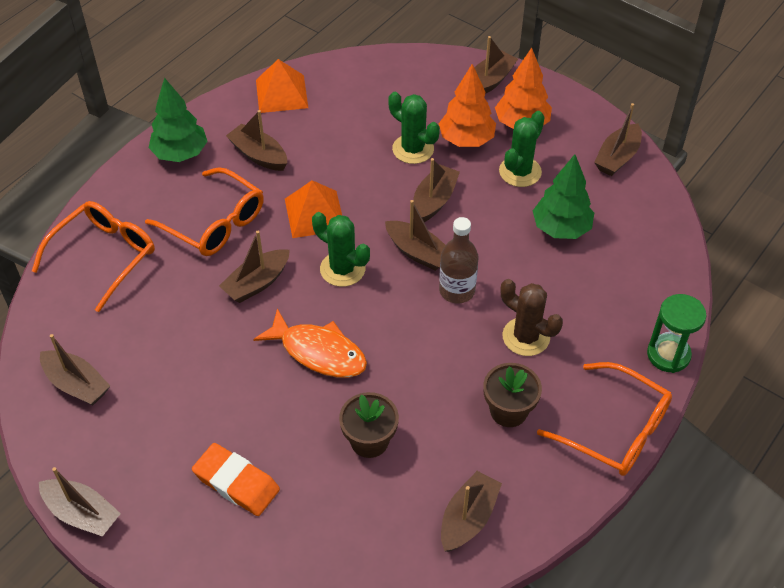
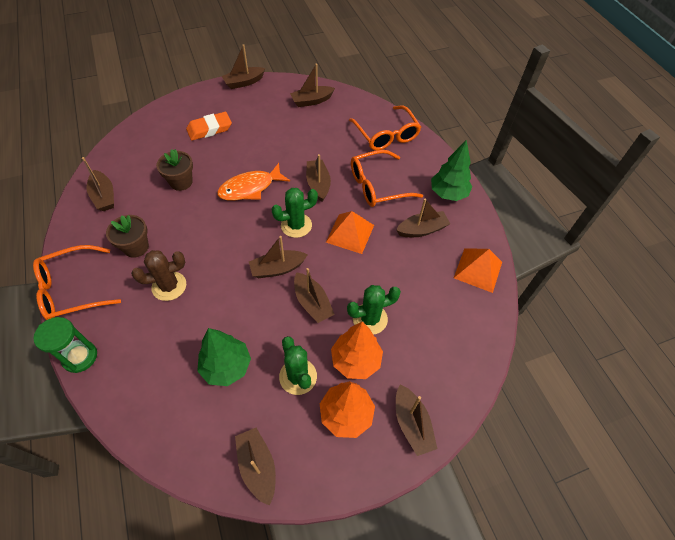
camera: 120 degrees right, 5 degrees up
brown bottle [439,217,478,303] -> none

